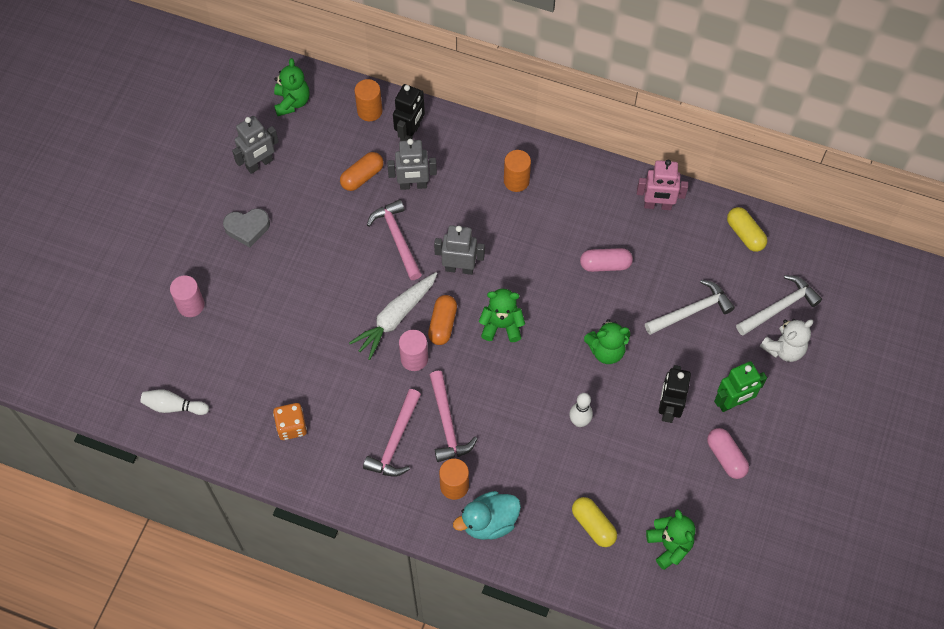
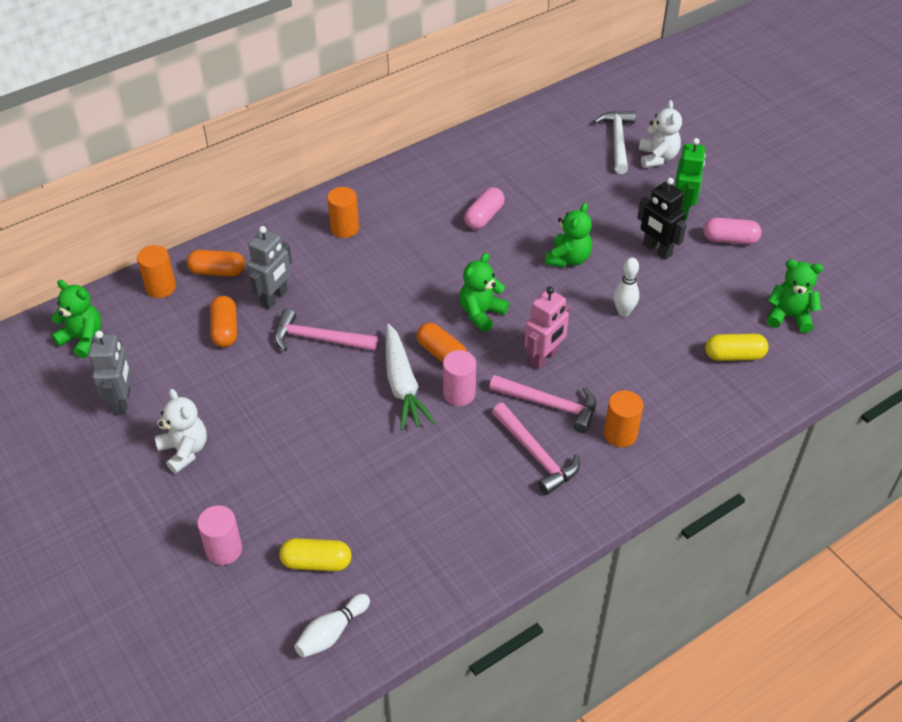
camera: 55 degrees left, 15 degrees down
grey heart [223,209,270,247] -> white teddy bear [155,389,207,474]
orange dice [273,403,307,440] -> none
black robot [393,84,425,141] -> orange capsule [186,250,245,276]
grey robot [434,225,485,275] -> none
turquoise duck [453,491,521,540] -> none
pink robot [637,160,688,210] -> pink robot moved to [525,287,570,370]
white hammer [645,280,735,335] -> none
yellow capsule [727,207,768,252] -> yellow capsule moved to [279,538,351,571]

